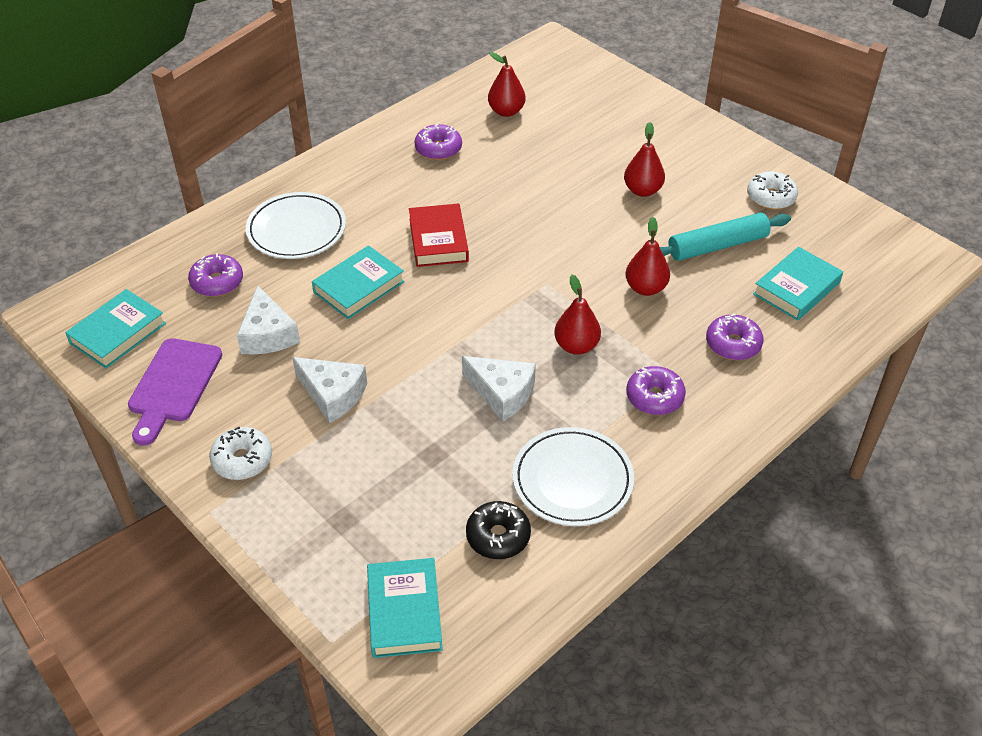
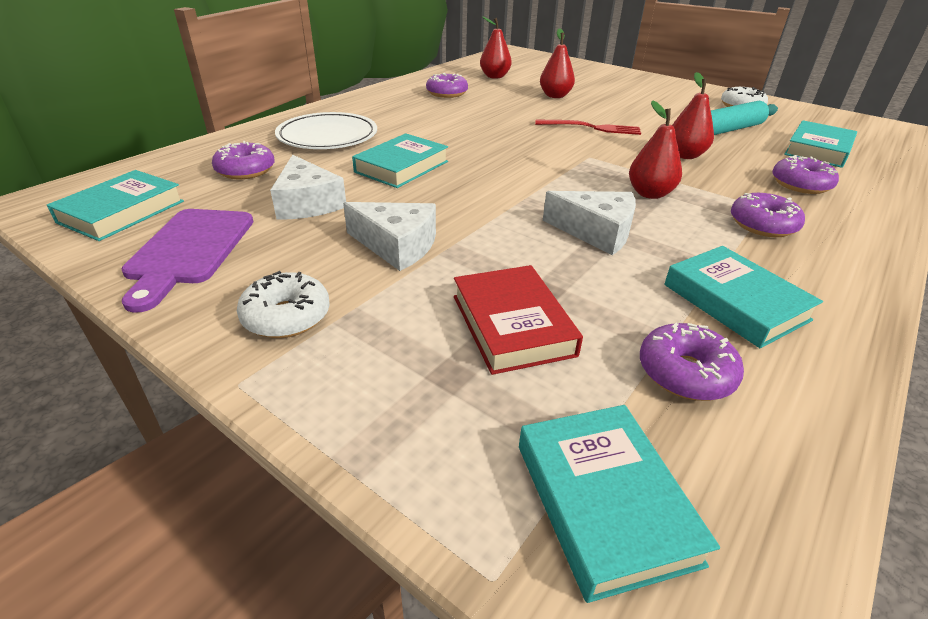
camera: 10 degrees left, 10 degrees down
red book [409,203,469,267] -> red book moved to [454,265,583,375]
black donut [466,501,531,559] -> purple donut [640,323,744,401]
white plate [512,427,634,526] -> turquoise book [664,246,823,348]
red pear [624,122,665,197] -> red pear moved to [540,28,575,98]
none -> red fork [535,119,641,135]

